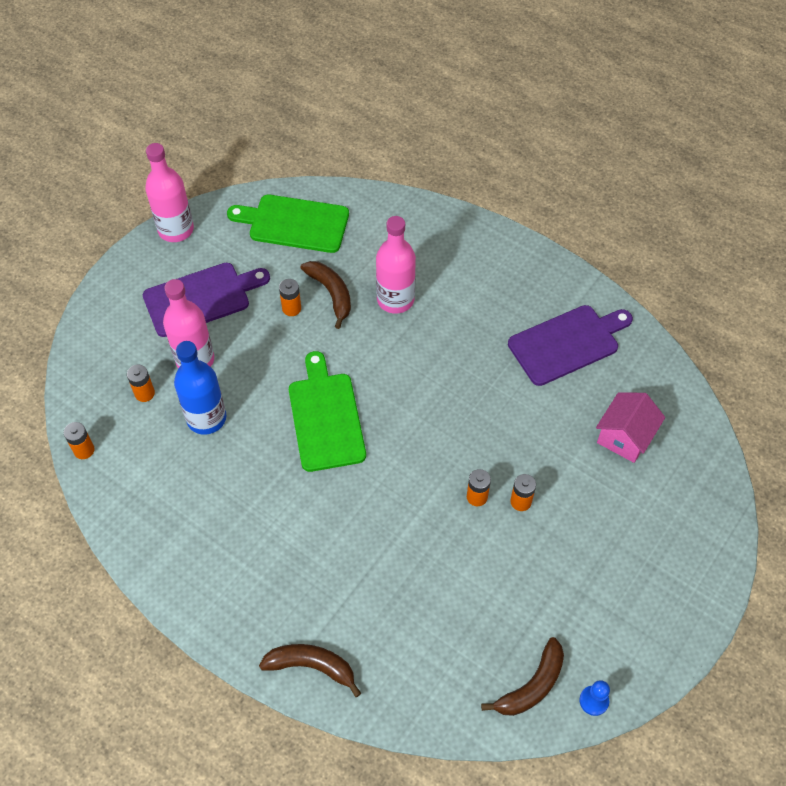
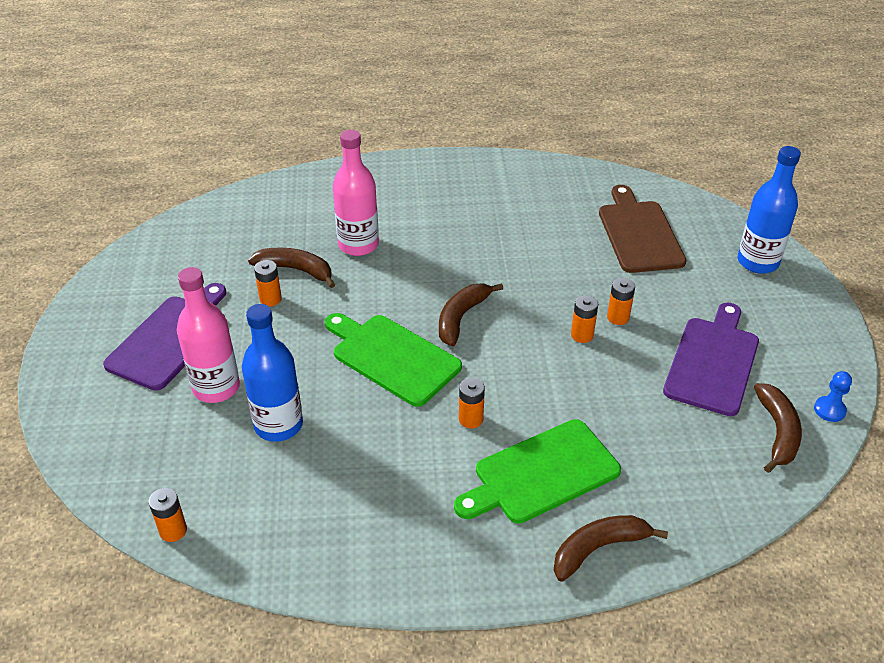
camera: 40 degrees left, 15 degrees down
orange battery [127,364,155,402] -> orange battery moved to [459,378,485,428]
pink bottle [145,143,194,242] -> none
green cutting board [227,195,349,253] -> green cutting board moved to [454,419,621,524]
purple cutting board [508,305,633,386] -> purple cutting board moved to [663,303,759,416]
pink house [596,392,665,463] -> brown cutting board [599,185,687,273]
none -> brown banana [439,283,503,347]
none -> blue bottle [738,146,801,274]

